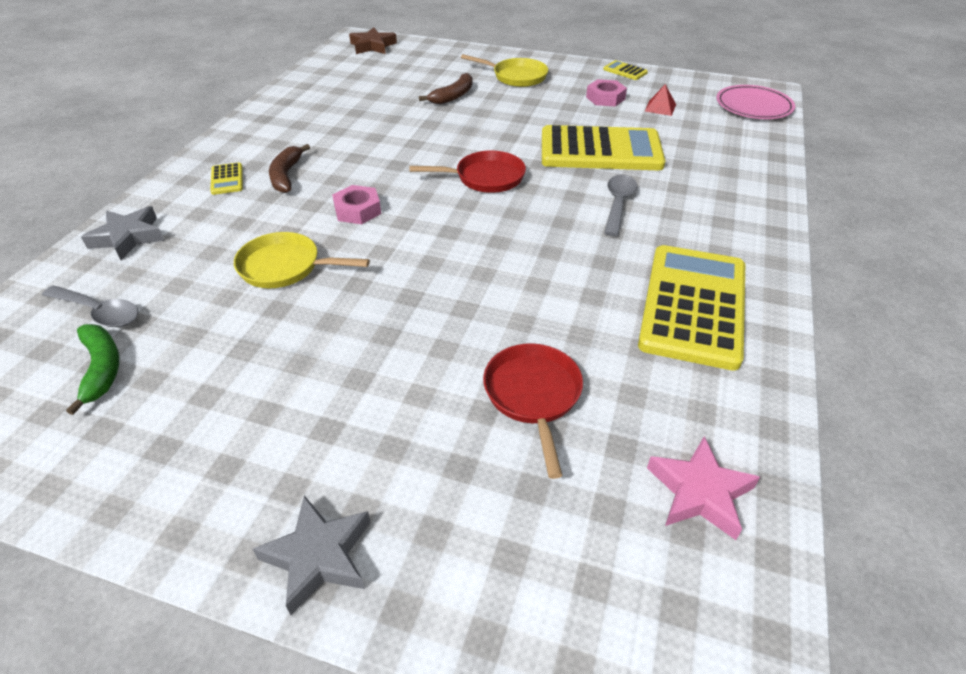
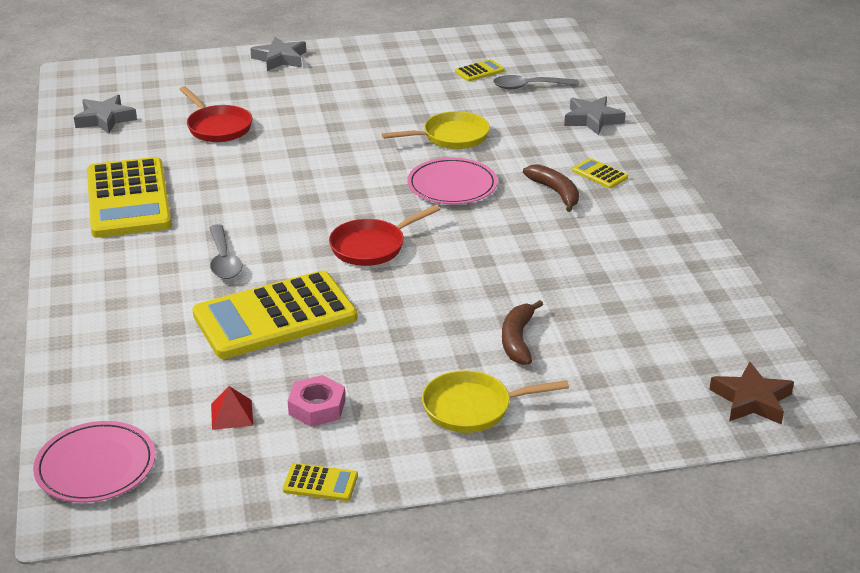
camera: 150 degrees right, 10 degrees down
green banana [66,324,119,415] -> yellow calculator [455,59,505,81]
pink nut [332,185,381,224] -> pink plate [407,158,498,204]
pink star [647,436,760,540] -> grey star [74,95,137,134]

